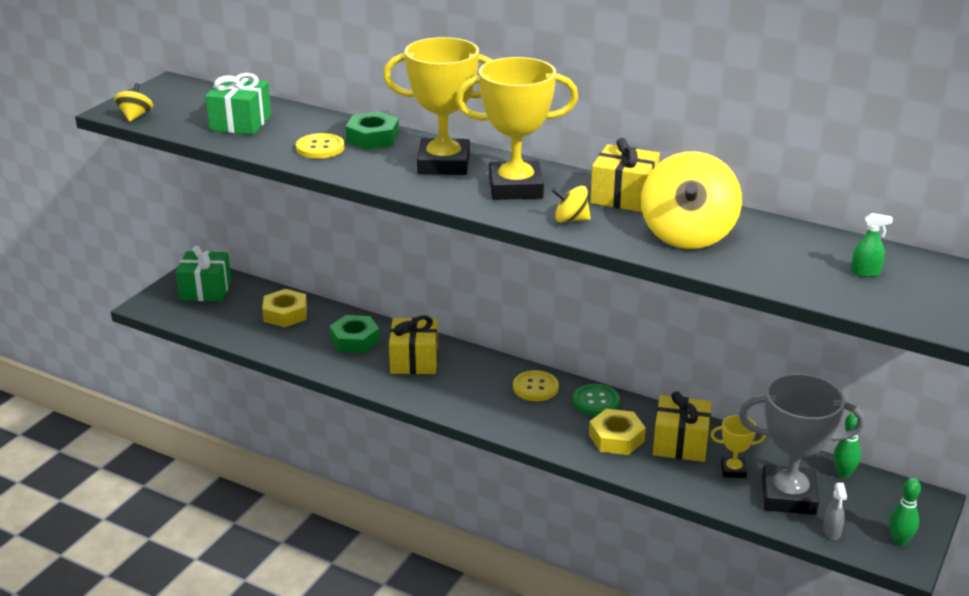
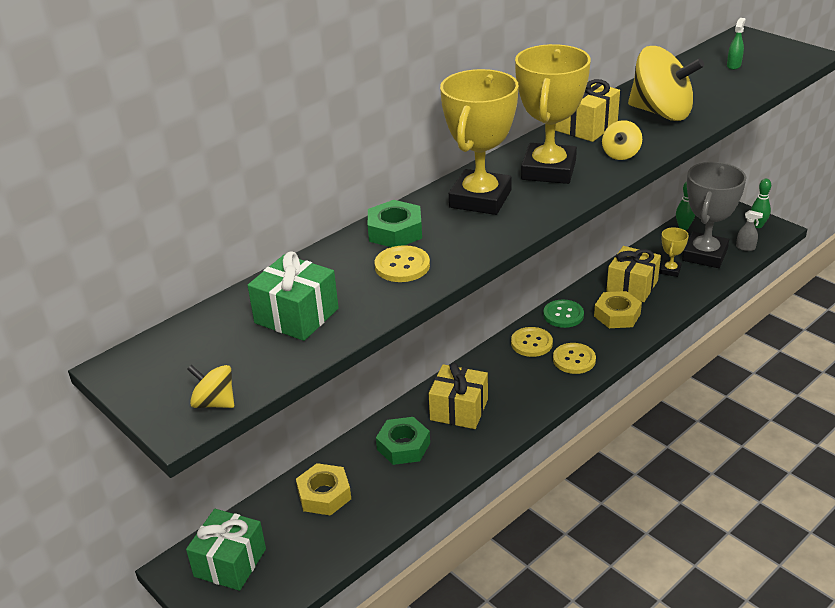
camera: 70 degrees left, 5 degrees up
none -> yellow button [553,343,596,374]

